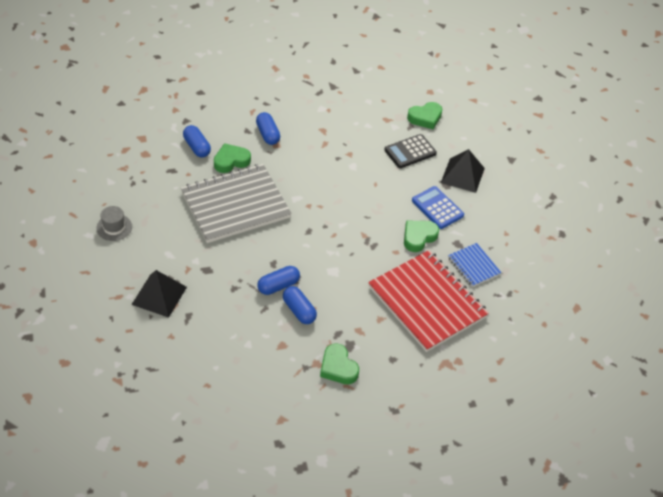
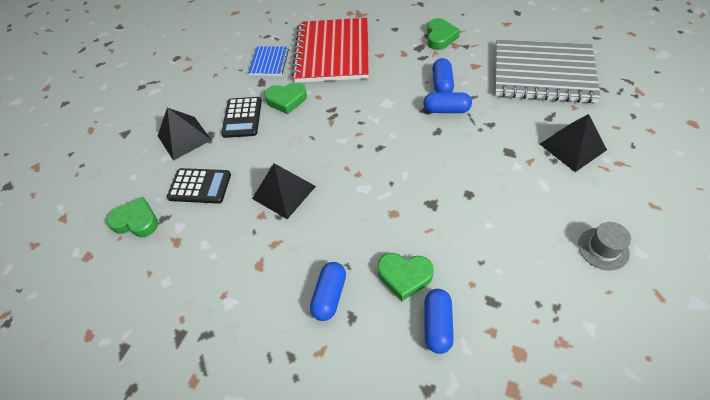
camera: 135 degrees left, 5 degrees up
grey notebook [181,164,292,243] -> grey notebook moved to [495,40,601,103]
blue calculator [412,186,464,229] -> black calculator [221,97,262,138]
none -> black pyramid [252,163,316,219]

